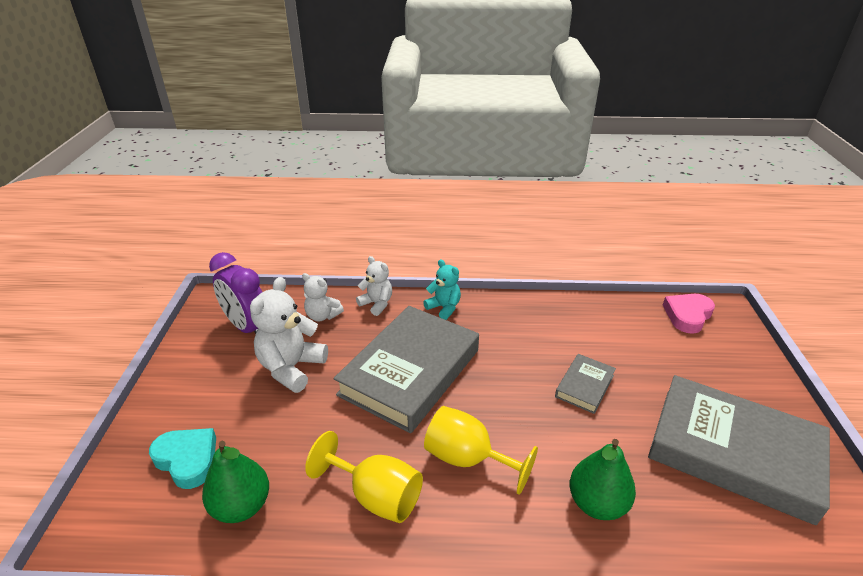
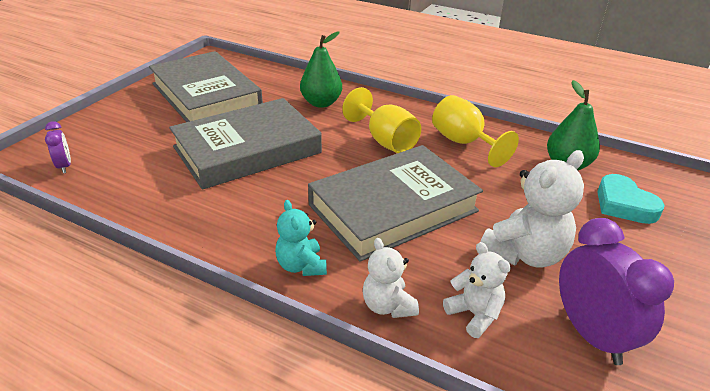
camera: 155 degrees left, 0 degrees up
grey book [555,354,616,414] -> grey book [169,98,322,190], size x2.21
pink heart [663,294,715,334] -> purple clock [45,121,71,173]

